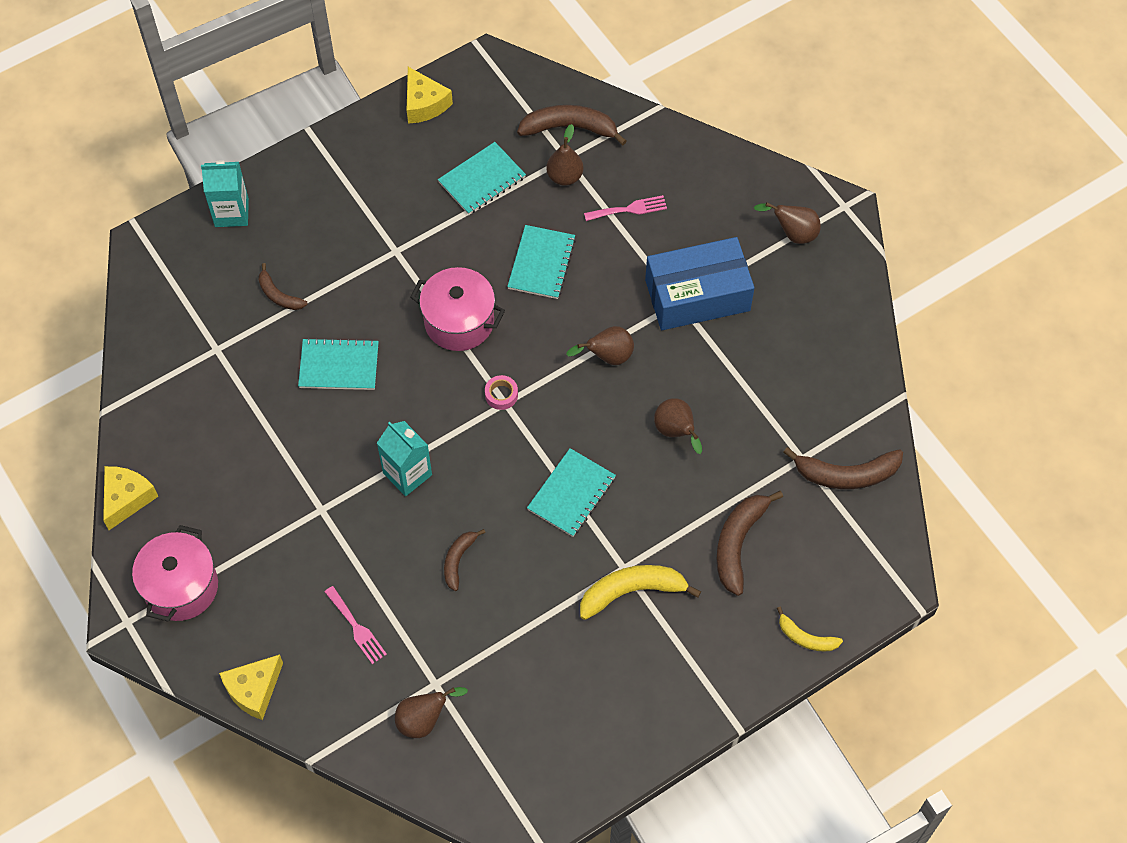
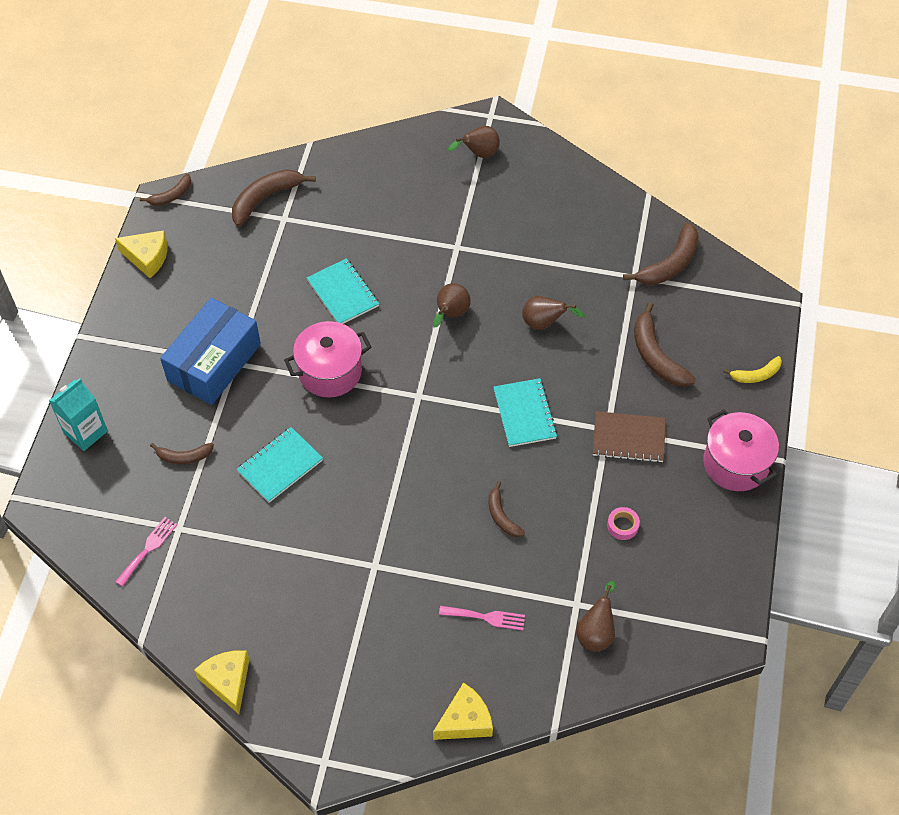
camera: 45 degrees left, 5 degrees down
pink pot [132,525,218,622] -> pink pot moved to [703,409,779,491]
yellow cheese [219,655,283,720] -> yellow cheese turned 120 degrees counterclockwise [433,682,493,740]
turquoise carton [377,421,432,496] -> none
turquoise notebook [438,142,526,215] -> none
pink tape [485,375,518,410] -> pink tape moved to [607,507,640,540]
brown pear [546,124,583,186] -> none
yellow banana [580,565,701,620] -> brown notebook [593,411,666,463]
pink fork [584,195,667,221] -> pink fork moved to [115,517,177,587]
blue box [645,237,754,330] -> blue box moved to [160,298,261,405]
none -> brown banana [140,174,191,206]

